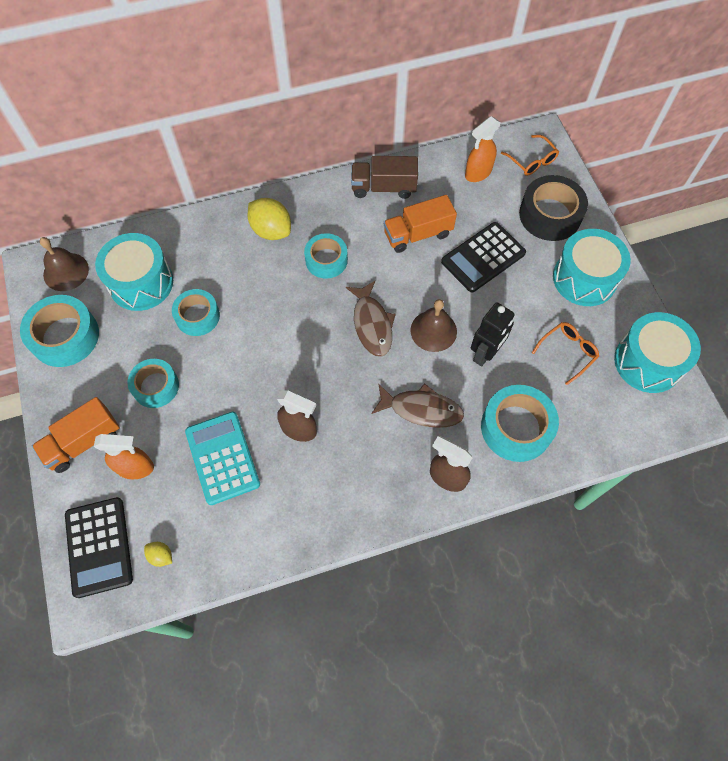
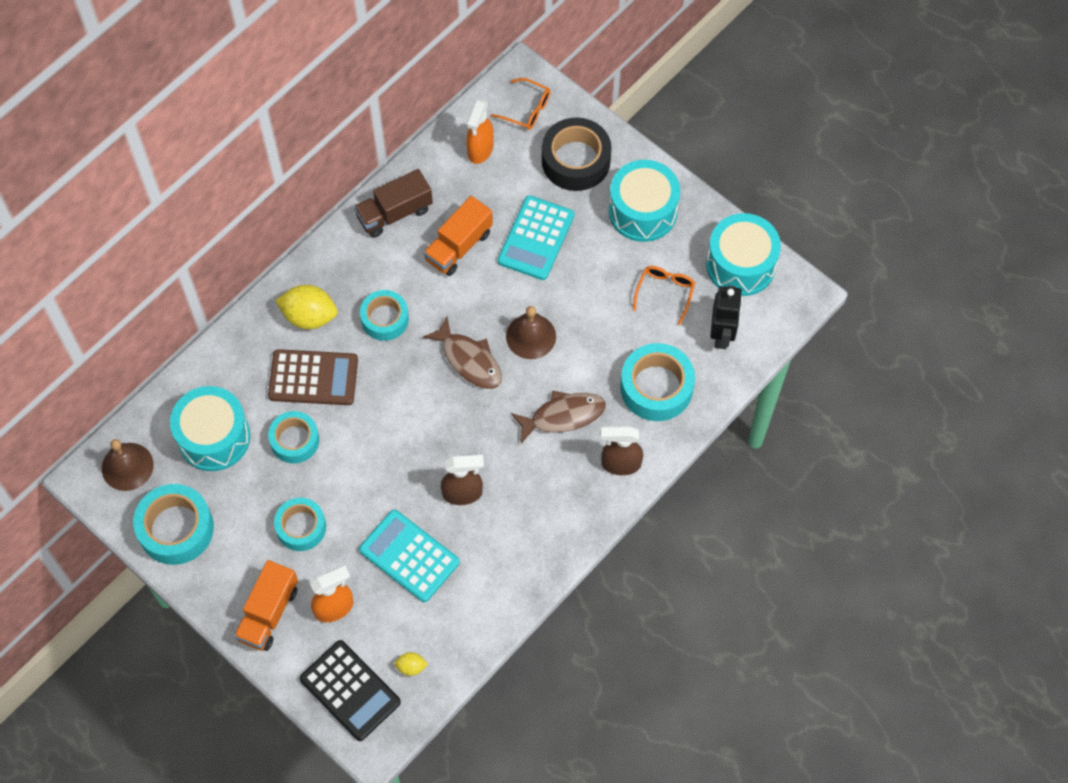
camera: 30 degrees left, 0 degrees up
black calculator [441,222,526,292] -> turquoise calculator [498,195,574,280]
black robot [471,302,515,367] -> black robot moved to [710,285,742,349]
none -> brown calculator [268,349,358,405]

